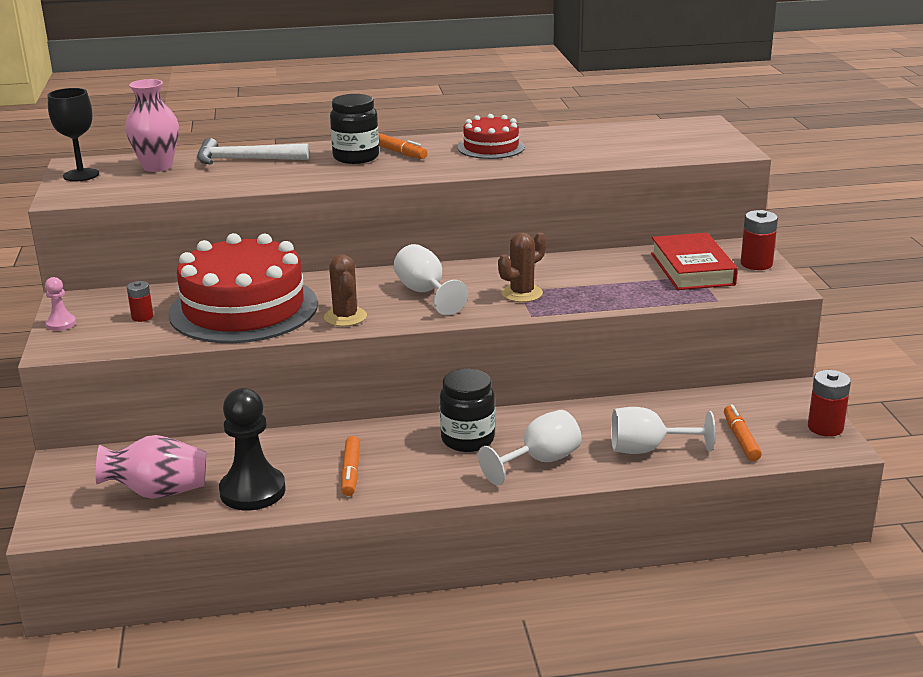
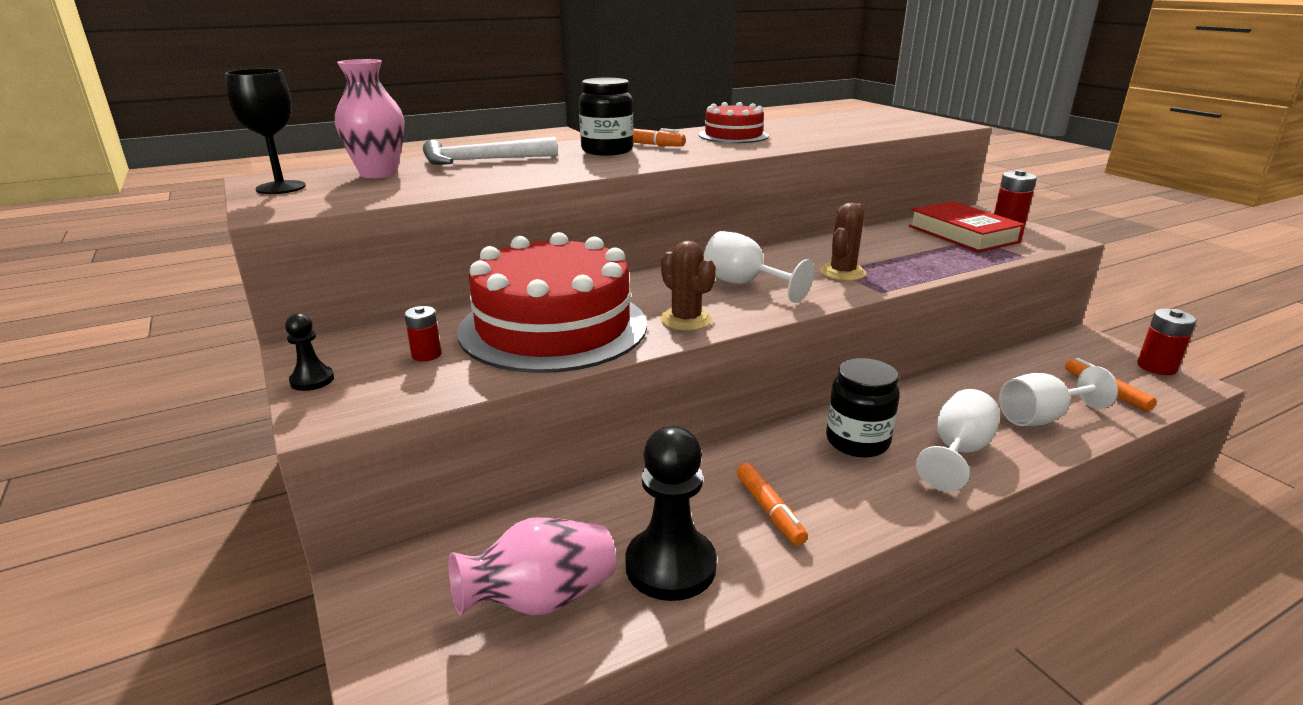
camera: 20 degrees left, 0 degrees up
pink pawn [45,277,76,331] -> black pawn [285,313,334,391]

